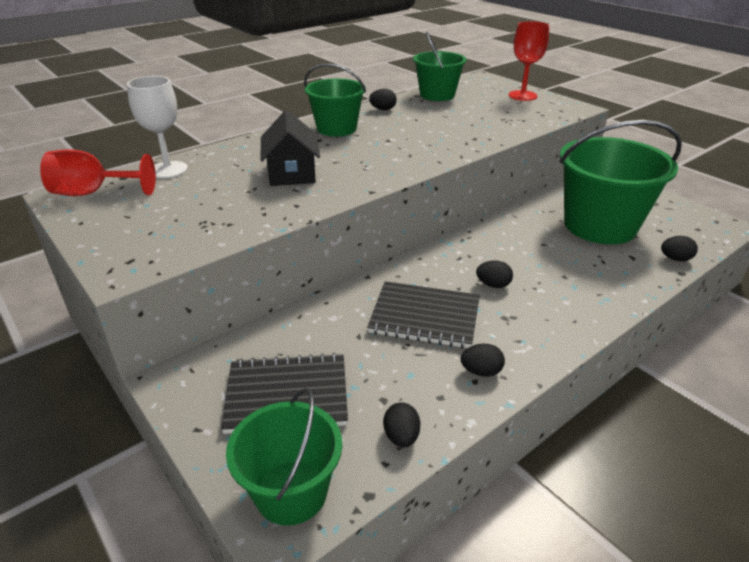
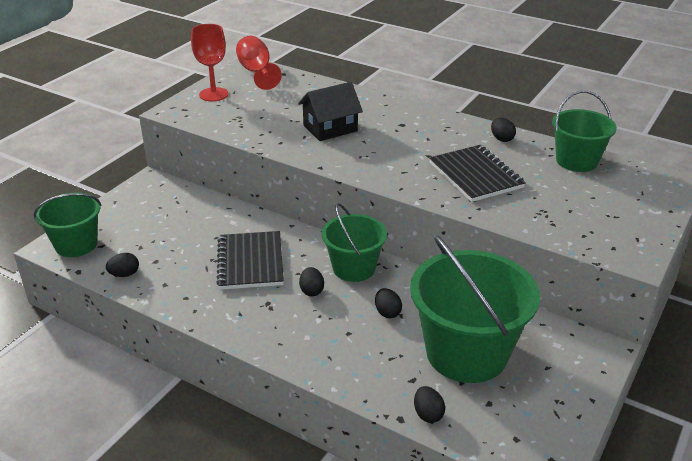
camera: 70 degrees right, 0 degrees up
white goblet [127,76,188,178] -> none
black notebook [221,353,348,434] -> black notebook moved to [429,145,526,202]
green bucket [304,64,366,136] -> green bucket moved to [322,203,387,282]
black egg [461,344,505,377] -> black egg moved to [375,288,402,318]
red goblet [509,21,549,101] -> red goblet moved to [191,24,229,101]

